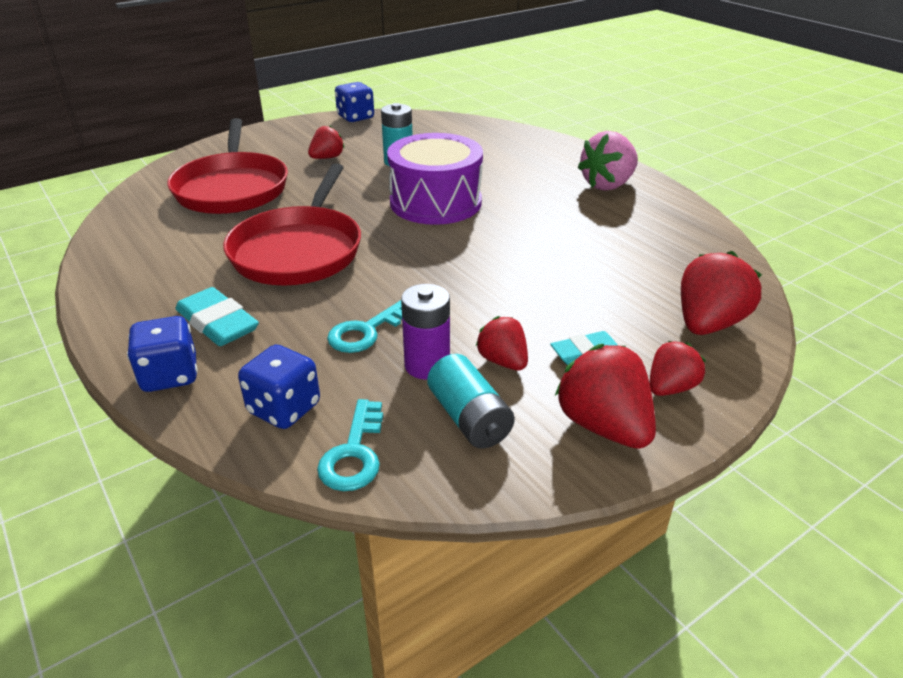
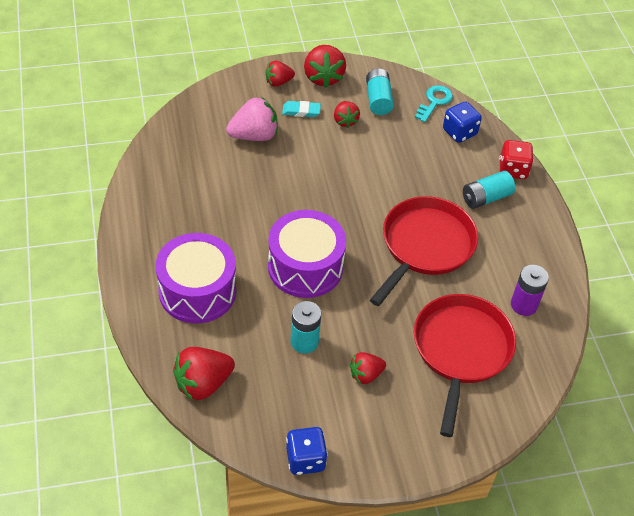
camera: 160 degrees left, 15 degrees up
blue dice [127,316,198,392] -> red dice [499,140,534,179]
turquoise eraser [176,287,259,346] -> turquoise battery [463,171,515,209]
turquoise key [327,300,402,353] -> none
purple battery [401,284,450,380] -> purple battery moved to [511,265,549,316]
pink strawberry [578,131,638,191] -> pink strawberry moved to [226,97,278,141]
red strawberry [681,251,762,335] -> red strawberry moved to [173,347,235,401]
none -> purple drum [156,233,236,323]

